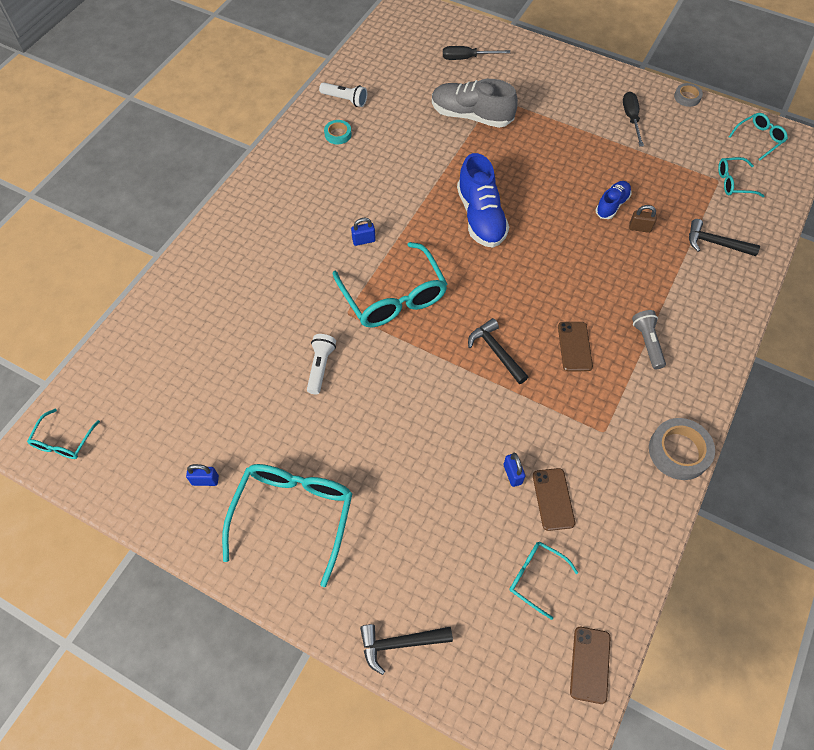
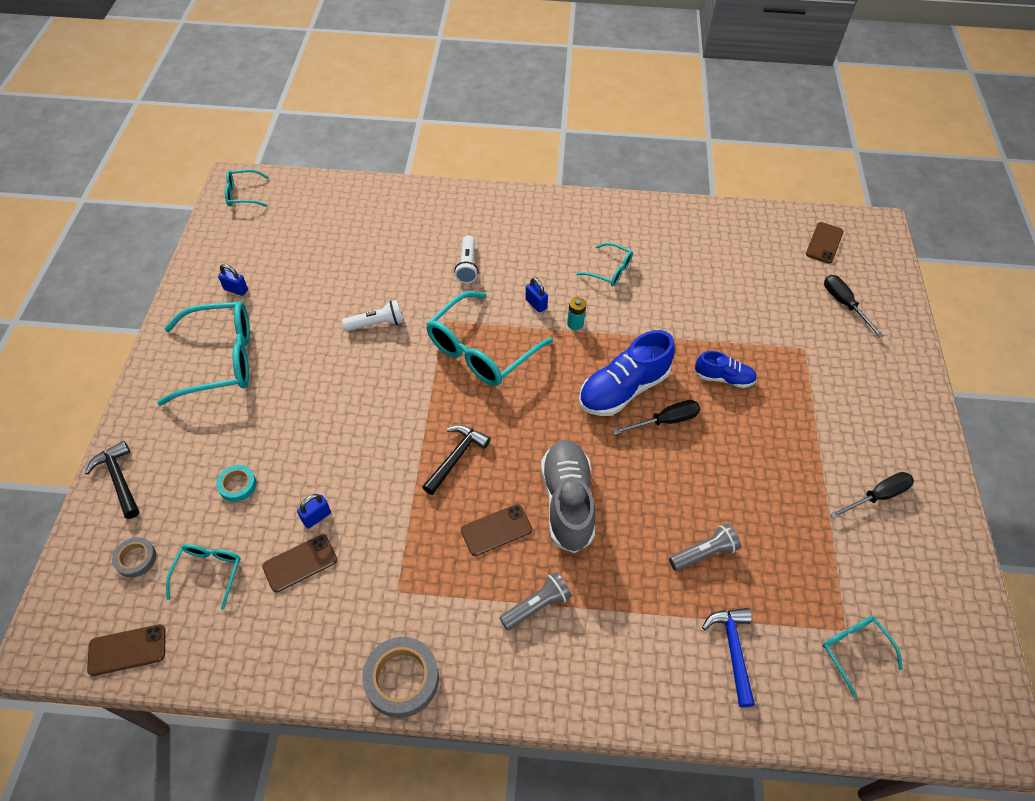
camera: 65 degrees right, 5 degrees down
blue padlock [186,464,219,486] -> blue padlock turned 45 degrees counterclockwise [218,264,248,296]
white flashlight [319,82,367,107] -> white flashlight moved to [454,235,479,284]
turquoise tape [324,120,352,144] -> turquoise tape moved to [216,465,257,502]
grey shoe [432,79,518,128] -> grey shoe moved to [541,440,596,553]
blue shoe [596,181,631,219] -> blue shoe moved to [695,351,757,388]
brown padlock [629,205,656,233] -> grey flashlight [669,523,741,571]
grey tape [674,83,703,107] -> grey tape moved to [112,537,156,578]
black hammer [689,219,760,256] -> blue hammer [702,608,755,707]
turquoise glasses [729,113,788,161] -> turquoise glasses moved to [576,243,633,287]
none -> turquoise battery [567,297,586,330]
none -> black screwdriver [612,400,700,435]
none -> brown phone [806,222,844,264]

